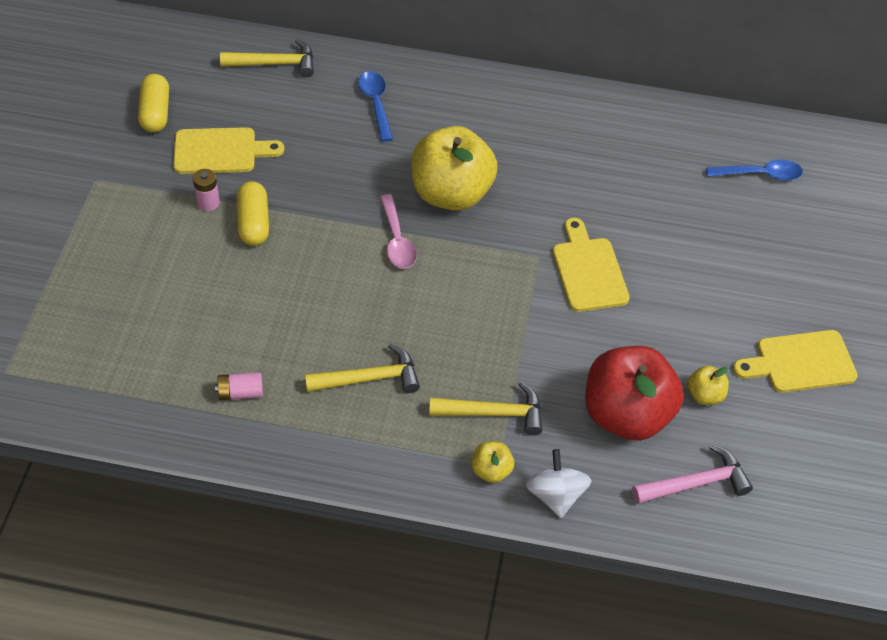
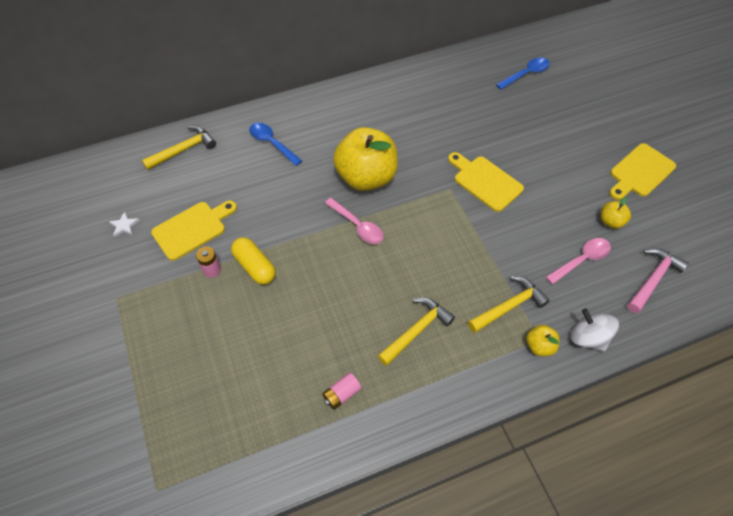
camera: 30 degrees left, 5 degrees up
yellow capsule [138,74,169,132] -> white star [109,211,140,237]
red apple [585,346,684,441] -> pink spoon [546,238,611,285]

